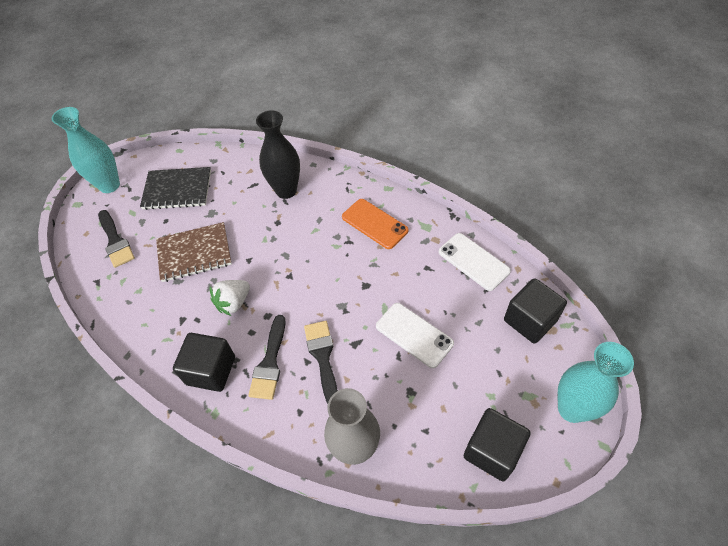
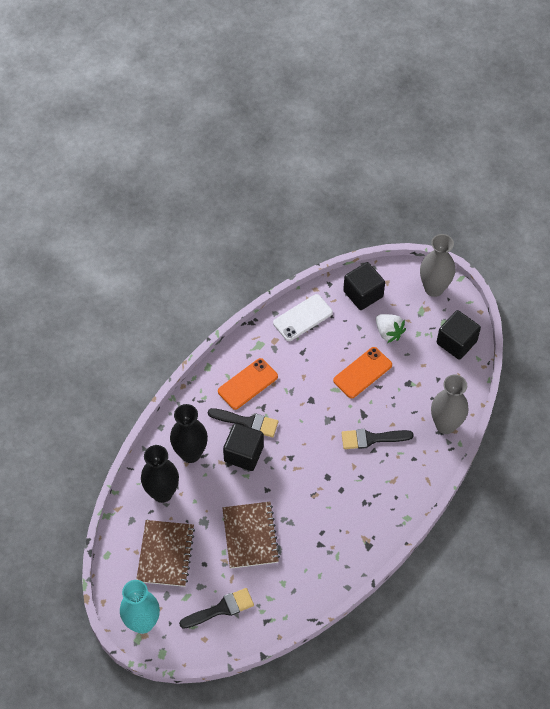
camera: 85 degrees left, 5 degrees up
black notebook [140,167,211,210] -> brown notebook [136,520,195,587]
black cube [173,333,235,392] -> black cube moved to [223,423,264,471]
white strawberry [210,280,250,316] -> white strawberry moved to [376,314,406,343]
black brush [248,315,286,400] -> black brush moved to [208,408,278,437]
white phone [376,303,454,368] -> orange phone [333,347,392,398]
turquoise vase [557,342,634,423] -> grey vase [420,234,455,297]
none -> black vase [141,445,179,503]

